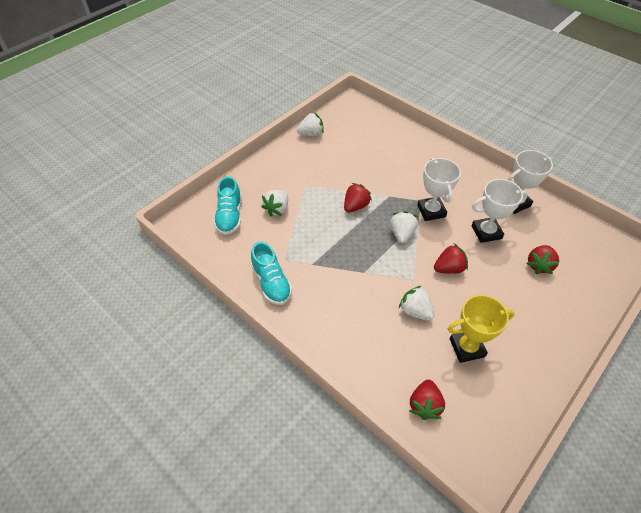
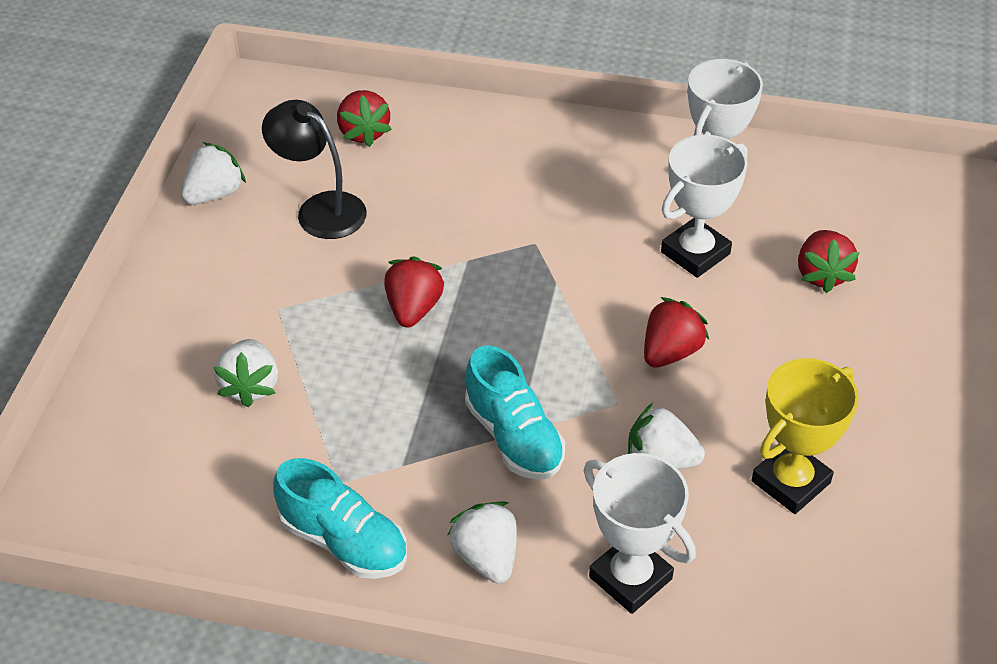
camera: 30 degrees left, 5 degrees down
turquoise shoe [214,176,242,235] -> turquoise shoe moved to [465,345,565,480]
white strawberry [390,211,418,243] -> white strawberry moved to [448,501,517,583]
red strawberry [409,379,445,420] -> red strawberry moved to [337,90,392,147]
white trophy [417,157,461,221] -> white trophy moved to [584,453,696,614]
none -> black lamp [262,100,367,239]

